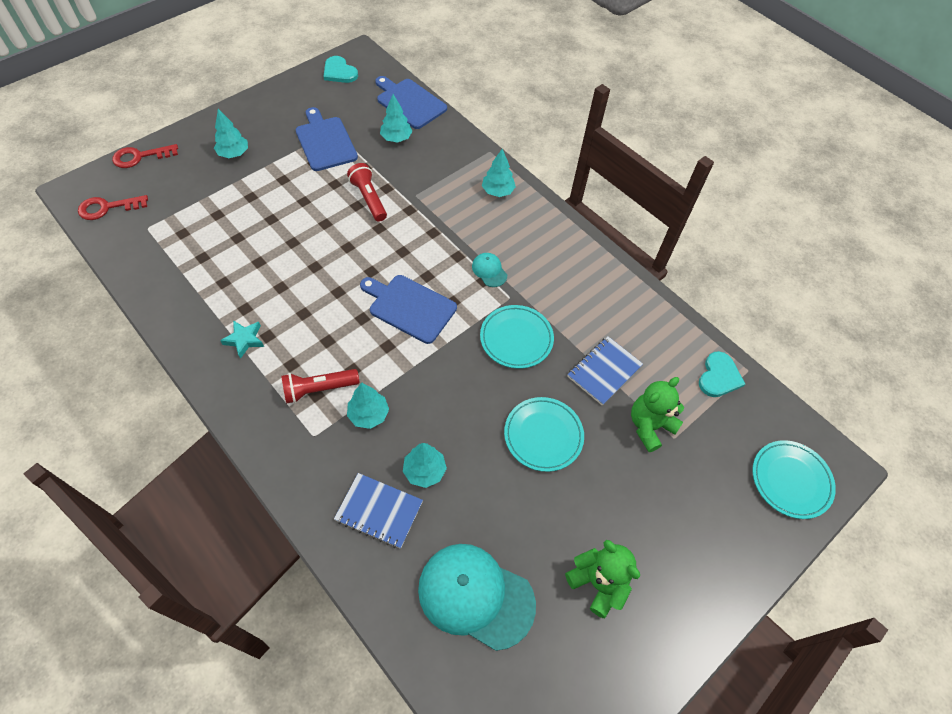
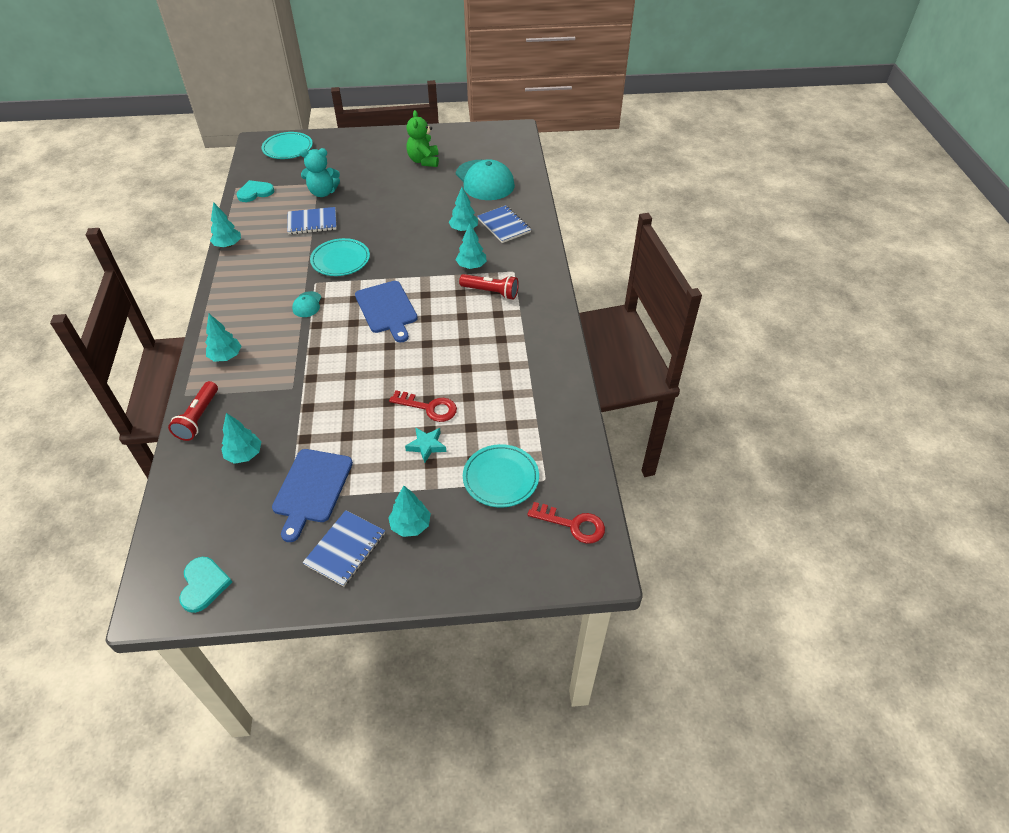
camera: 140 degrees left, 10 degrees down
red key [112,144,178,168] -> red key moved to [389,390,457,422]
turquoise star [220,320,264,359] -> turquoise star moved to [405,428,446,463]
red flashlight [347,163,387,222] -> red flashlight moved to [168,381,218,441]
blue cutting board [375,76,447,129] -> none
turquoise plate [504,397,584,472] -> turquoise plate moved to [463,444,539,508]
green teddy bear [631,377,684,452] -> turquoise teddy bear [300,148,340,197]
none -> turquoise tree [210,202,241,248]
none -> blue notebook [303,510,385,587]

